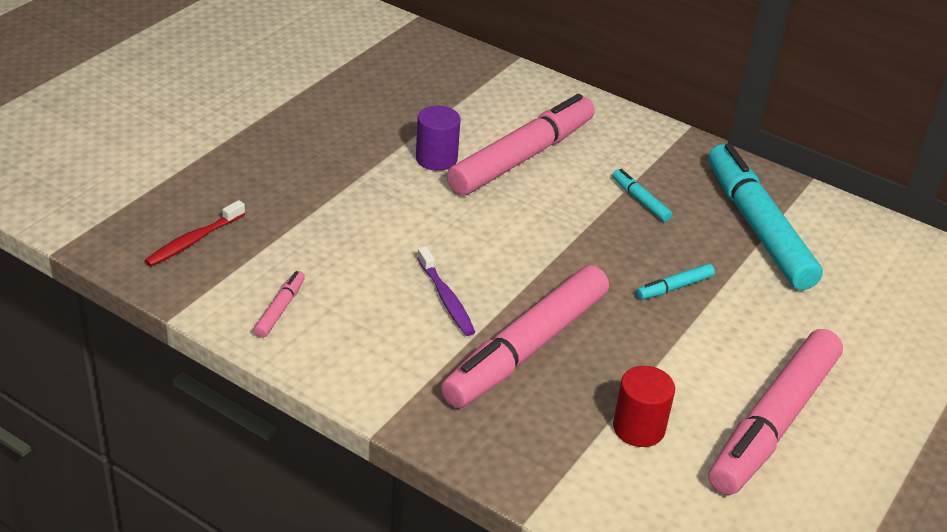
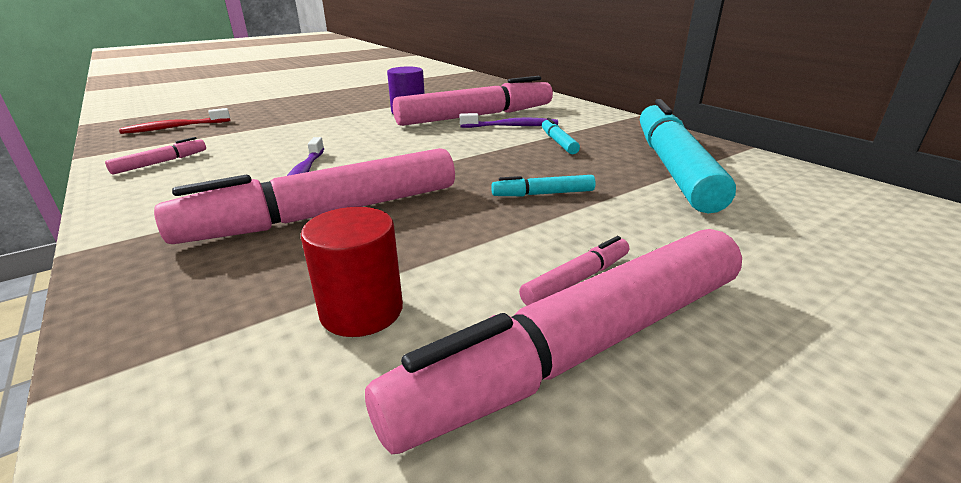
camera: 25 degrees right, 10 degrees down
none -> purple toothbrush [460,113,558,128]
none -> pink marker [519,236,629,306]

